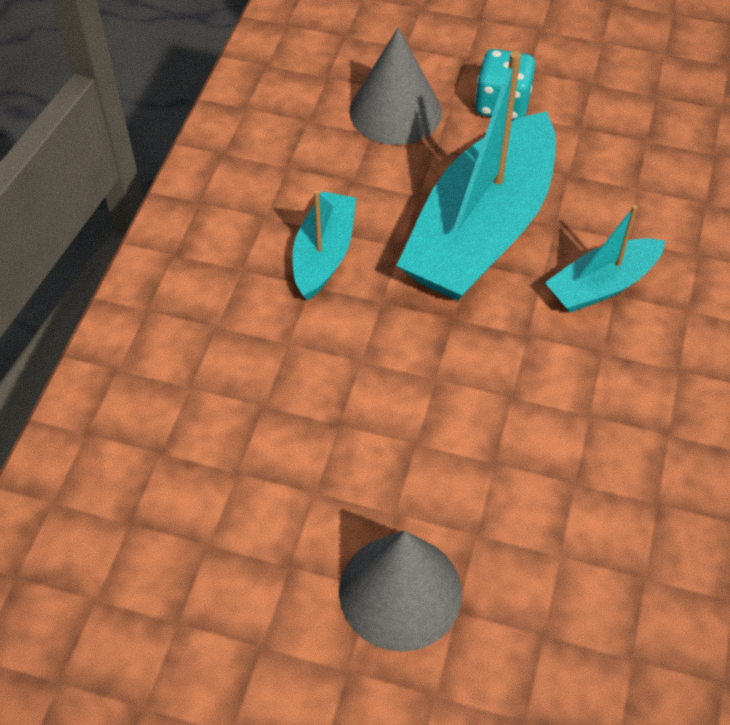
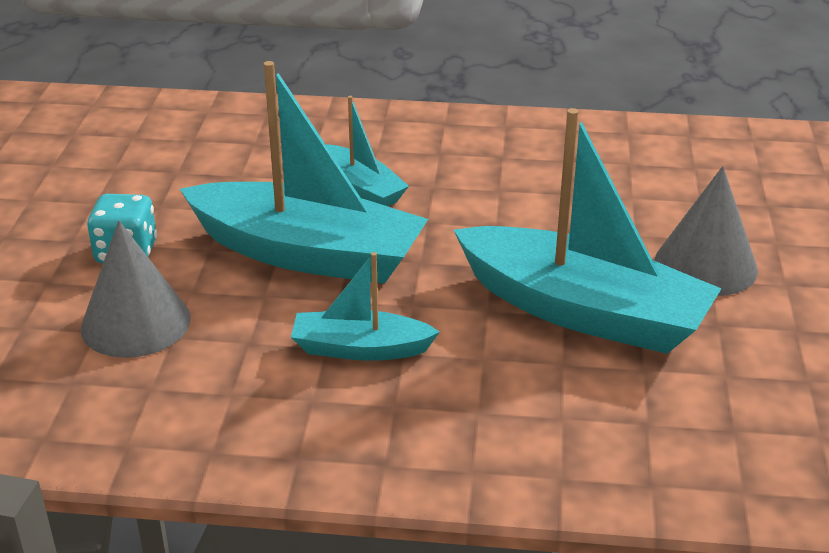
camera: 100 degrees left, 20 degrees down
none -> turquoise boat [454,108,722,354]

